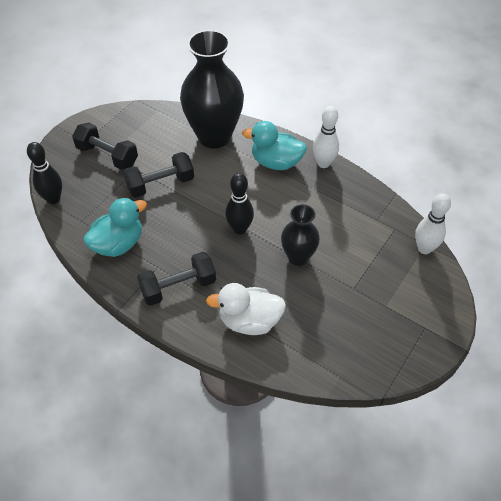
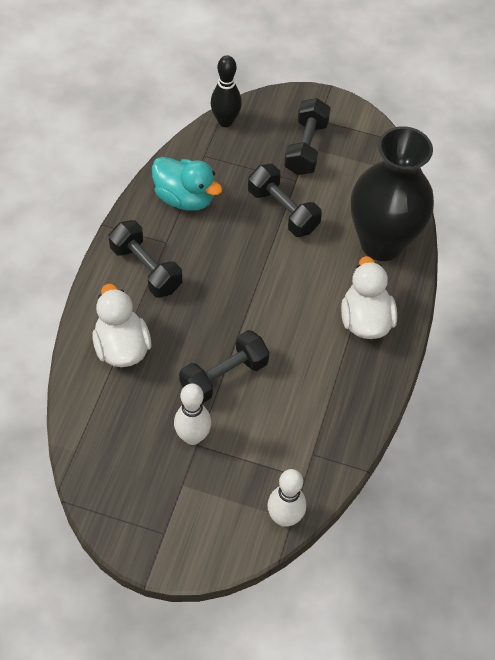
camera: 70 degrees right, 5 degrees up
black bowling pin [225,173,254,234] -> none
turquoise duck [242,121,307,170] -> white duck [341,256,397,339]
black vase [281,204,320,266] -> black dumbbell [179,330,269,404]
white bowling pin [313,106,339,168] -> white bowling pin moved to [174,383,211,445]

